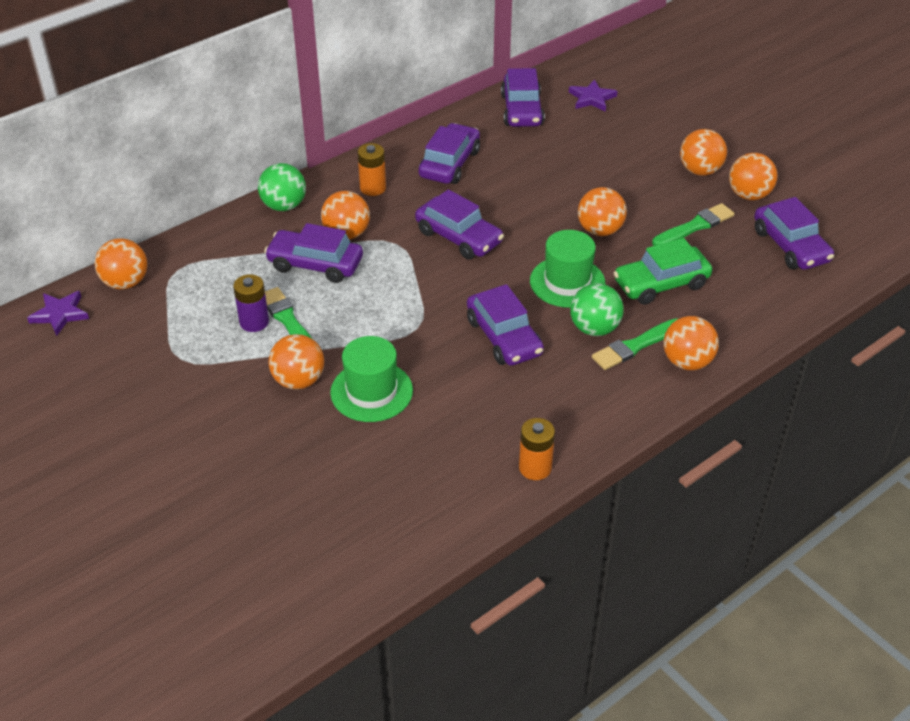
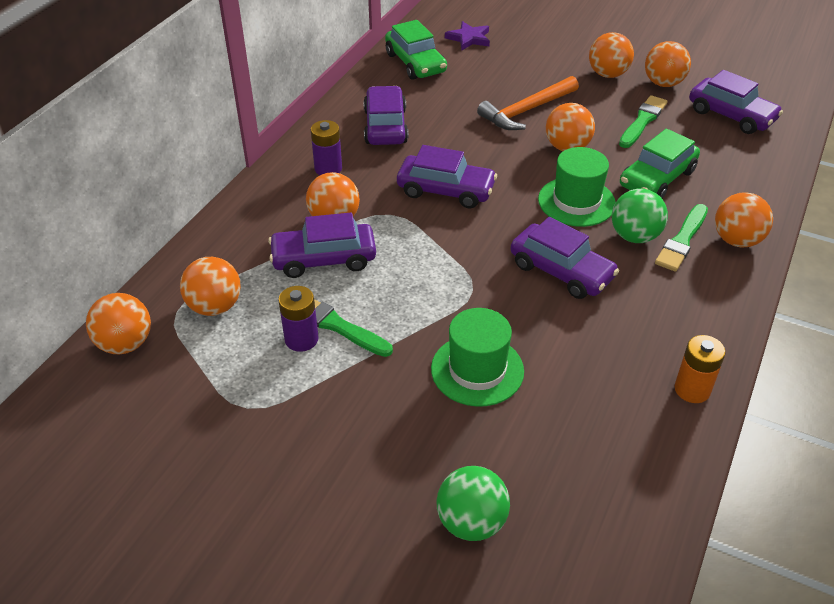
camera: 25 degrees left, 0 degrees up
purple star [27,291,89,336] -> none
green ball [258,163,306,211] -> green ball moved to [436,466,510,541]
orange ball [269,334,324,389] -> orange ball moved to [180,257,241,316]
orange battery [358,143,386,196] -> purple battery [311,120,342,175]
purple car [501,68,545,127] -> green car [385,20,447,80]
none -> orange hammer [477,76,579,130]

